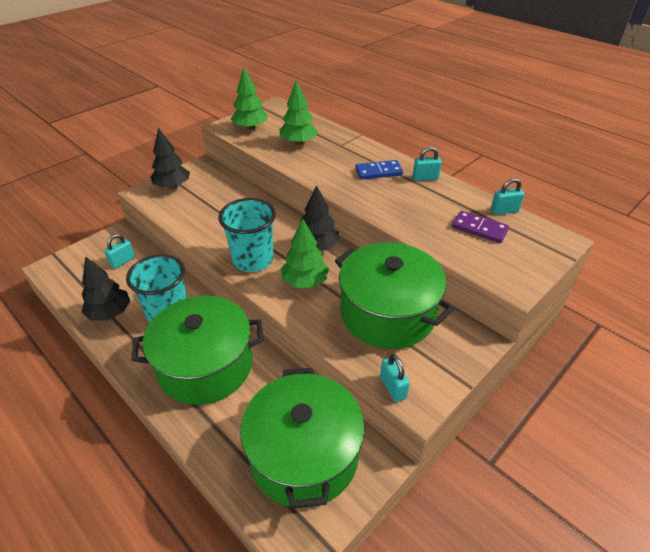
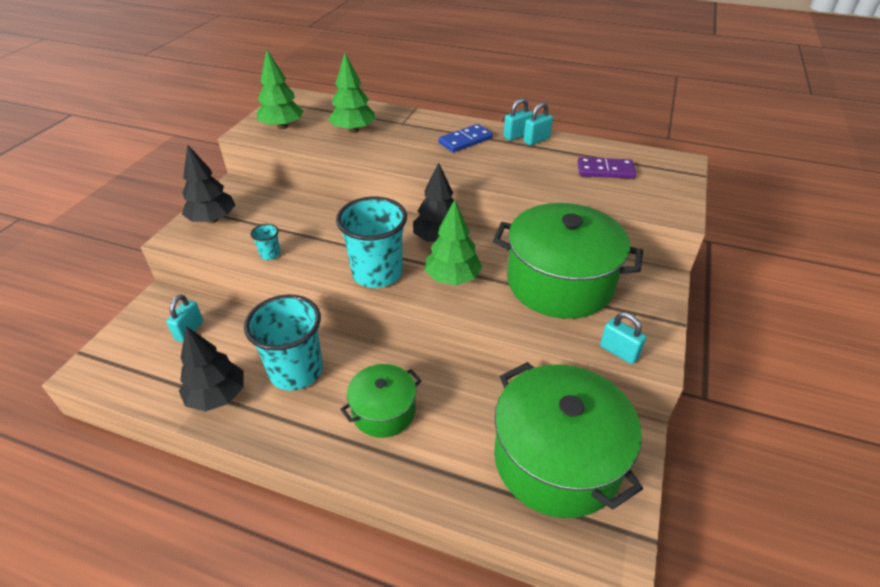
camera: 25 degrees left, 0 degrees up
green pot [131,296,264,405] -> green pot [340,364,422,438], size x0.54
turquoise padlock [491,178,525,215] -> turquoise padlock moved to [523,102,553,145]
none -> turquoise cup [251,224,281,260]

